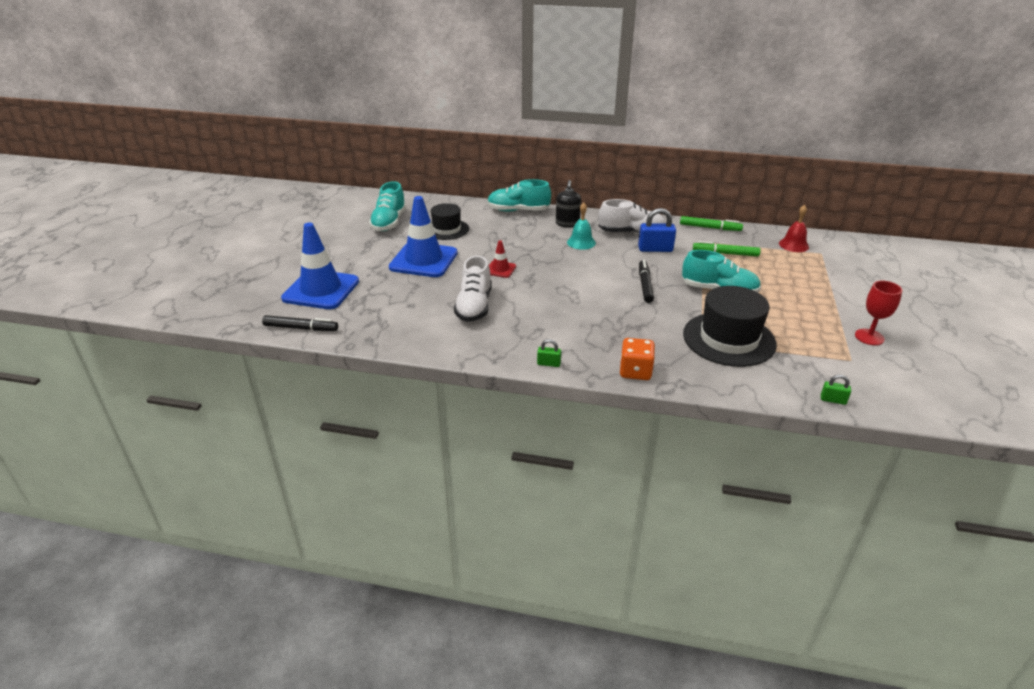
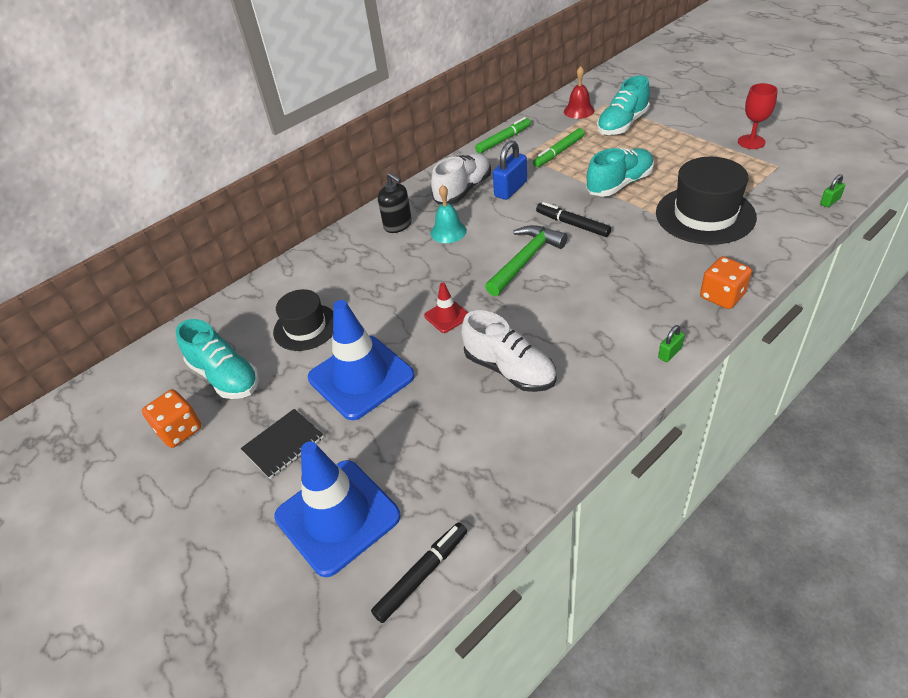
camera: 50 degrees left, 10 degrees up
turquoise shoe [487,179,551,211] -> turquoise shoe moved to [597,76,650,135]
none -> orange dice [142,389,202,448]
none -> black notebook [240,409,324,479]
none -> green hammer [485,225,567,296]

